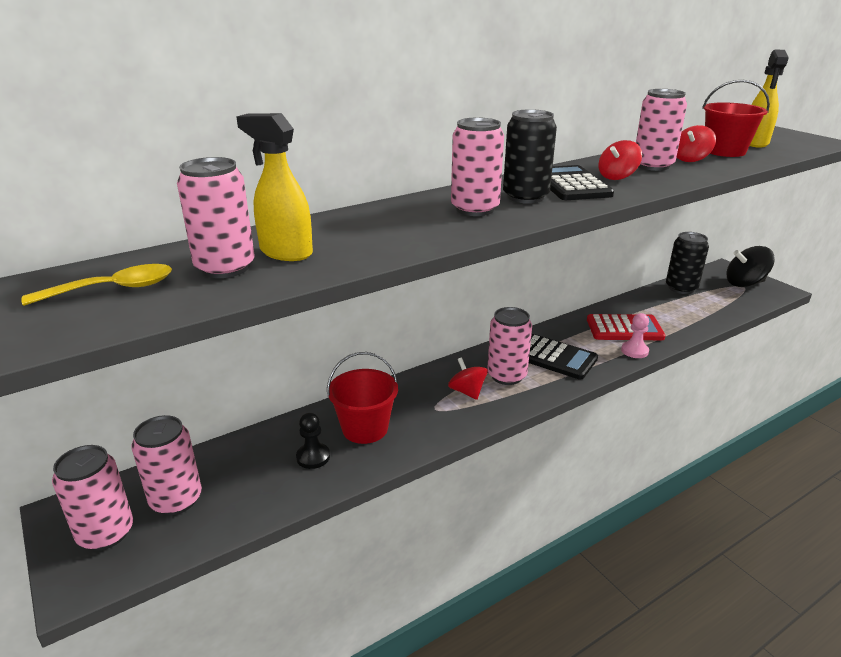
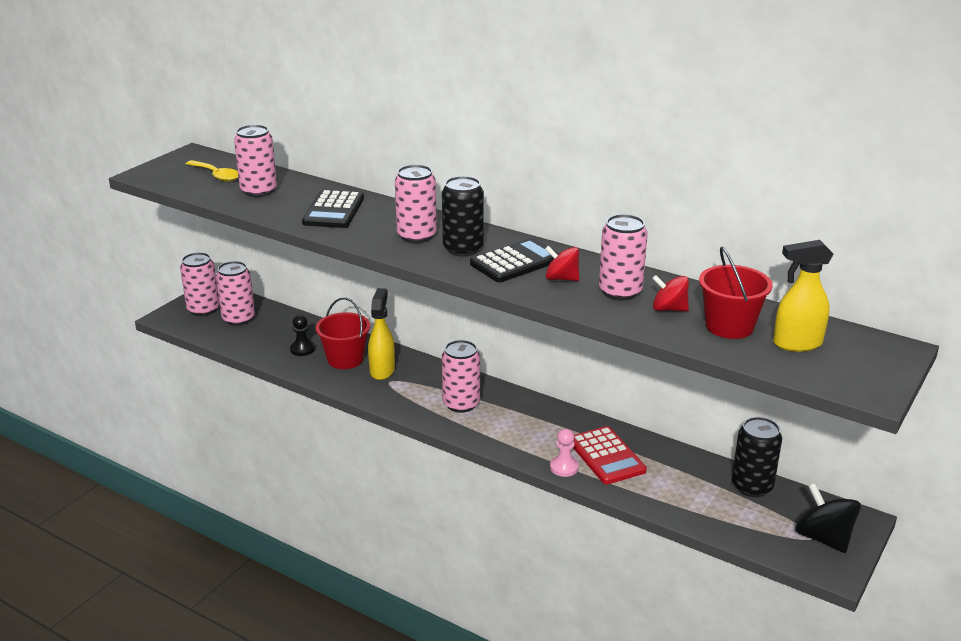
camera: 65 degrees right, 0 degrees up
yellow spray bottle [236,113,313,261] -> yellow spray bottle moved to [368,288,395,380]
red spinning top [448,357,488,400] -> none
black calculator [529,334,598,380] -> black calculator moved to [302,190,364,228]

